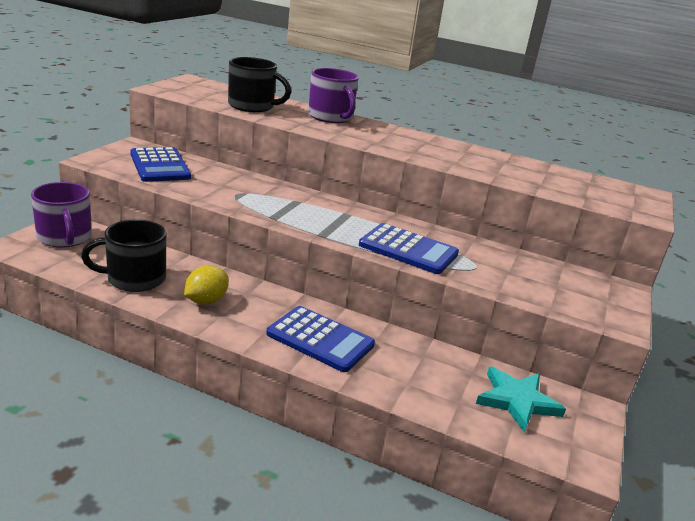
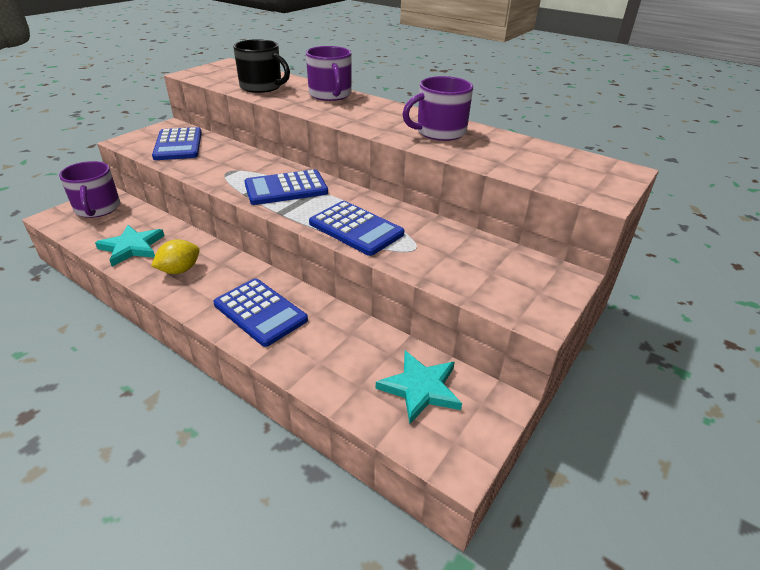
camera: 15 degrees right, 10 degrees up
black mug [81,219,166,292] -> turquoise star [95,225,164,267]
none -> blue calculator [244,169,328,205]
none -> purple mug [402,76,473,141]

